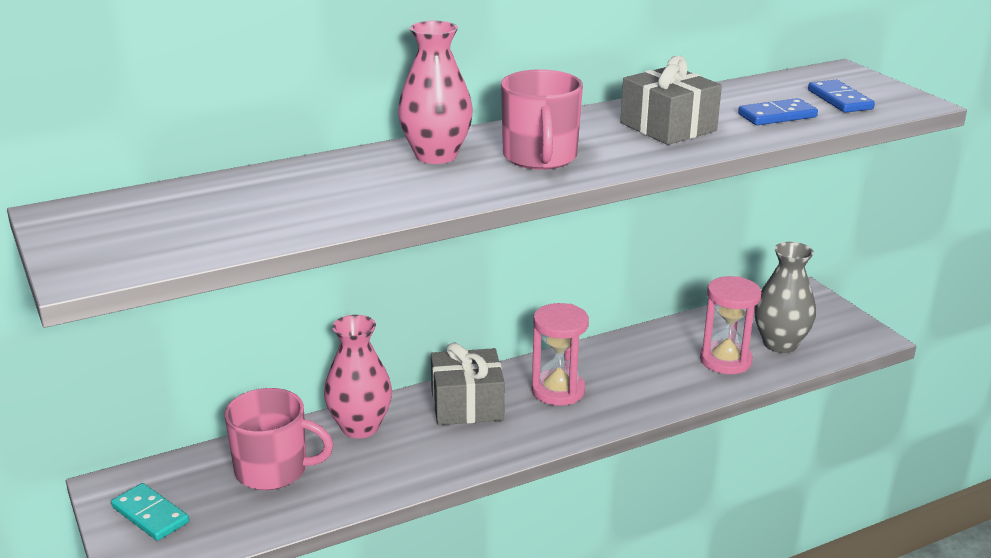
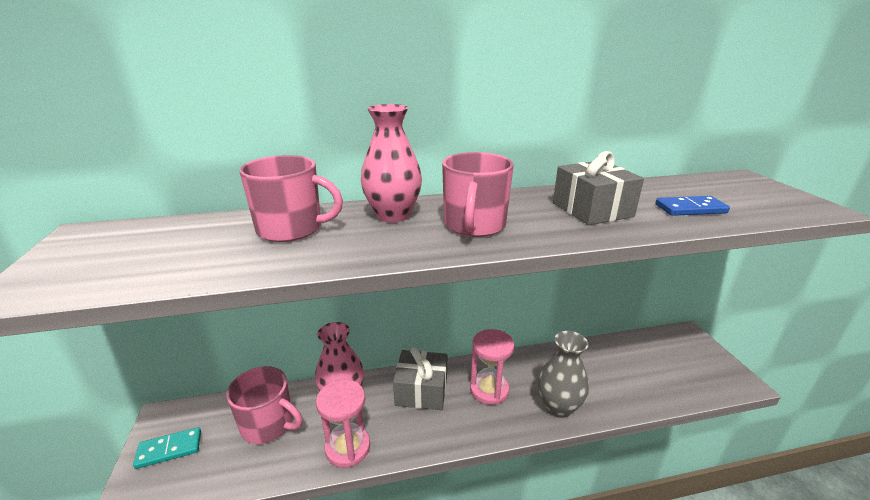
camera: 15 degrees right, 0 degrees up
turquoise domino [111,483,189,541] -> turquoise domino turned 75 degrees counterclockwise [133,427,201,469]
pink hourglass [700,276,761,374] -> pink hourglass moved to [316,380,370,468]
grey vase [754,242,816,353] -> grey vase moved to [538,331,589,418]
blue domino [808,80,875,113] -> none
none -> pink mug [239,155,343,242]

